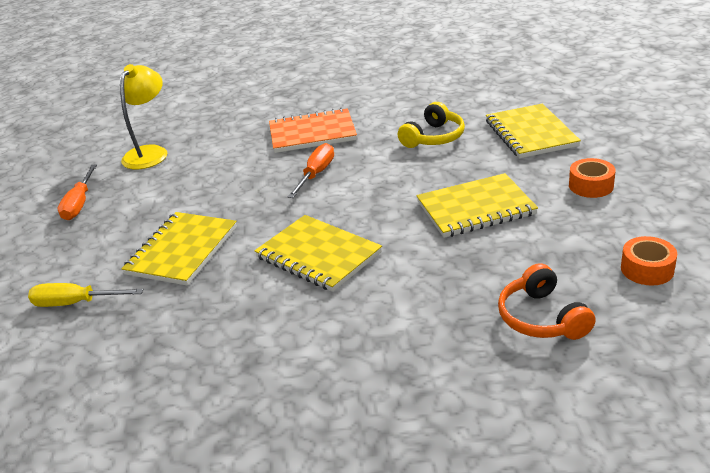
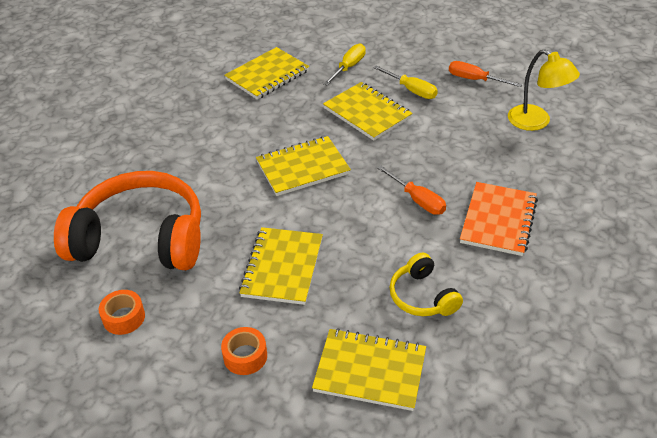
camera: 115 degrees right, 10 degrees up
orange headphones [498,263,596,340] -> orange headphones [54,171,201,270], size x2.10
none -> yellow notebook [224,47,309,100]
none -> yellow screwdriver [373,65,438,99]

